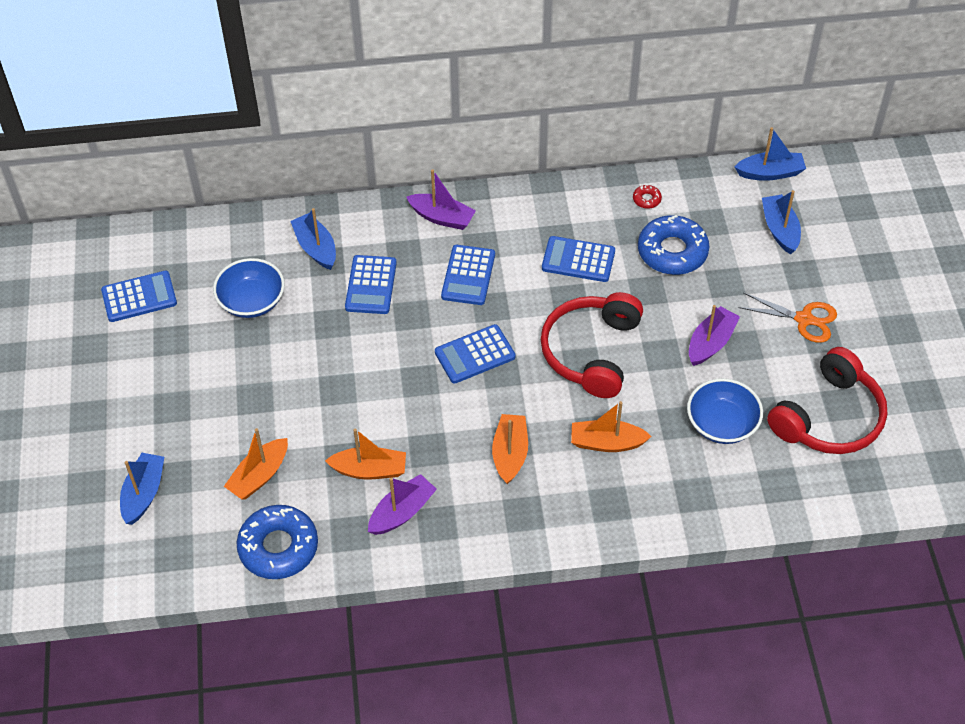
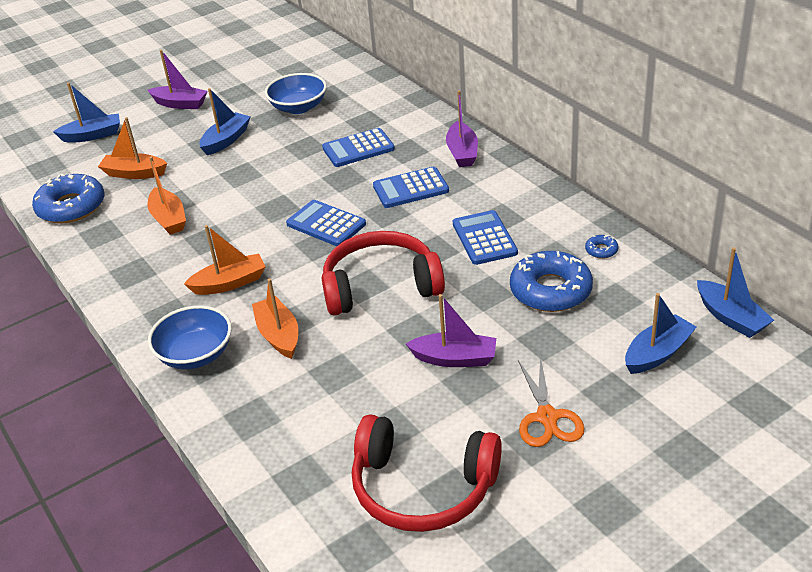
camera: 65 degrees right, 15 degrees down
blue calculator [101,271,177,322] -> none
blue boat [290,208,336,270] -> blue boat moved to [199,88,251,155]
purple boat [368,474,437,535] -> purple boat moved to [148,50,208,109]
red donut [633,184,662,209] -> blue donut [585,235,618,259]
blue bowl [687,378,763,444] -> blue bowl moved to [148,305,232,369]

